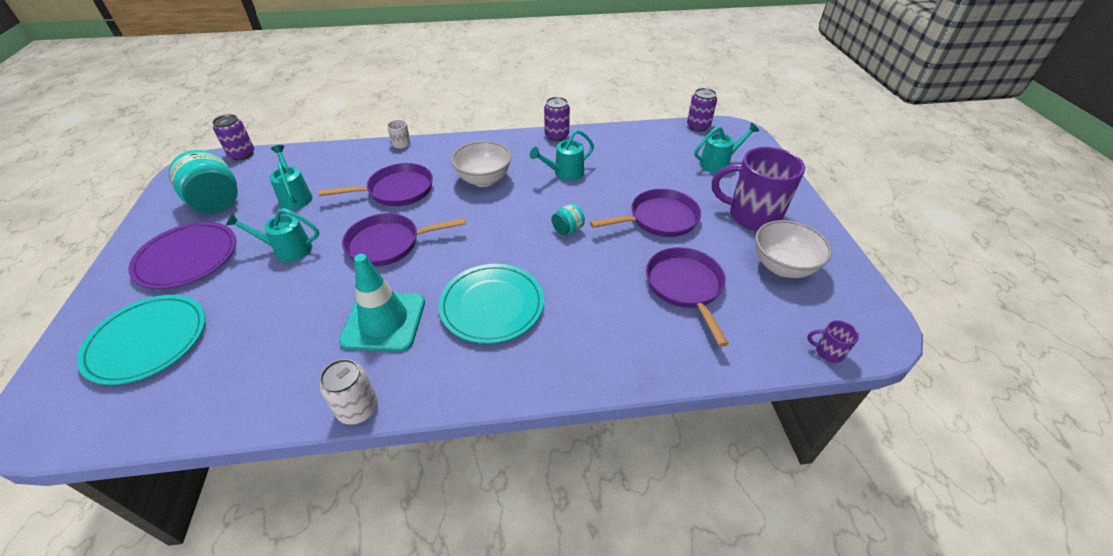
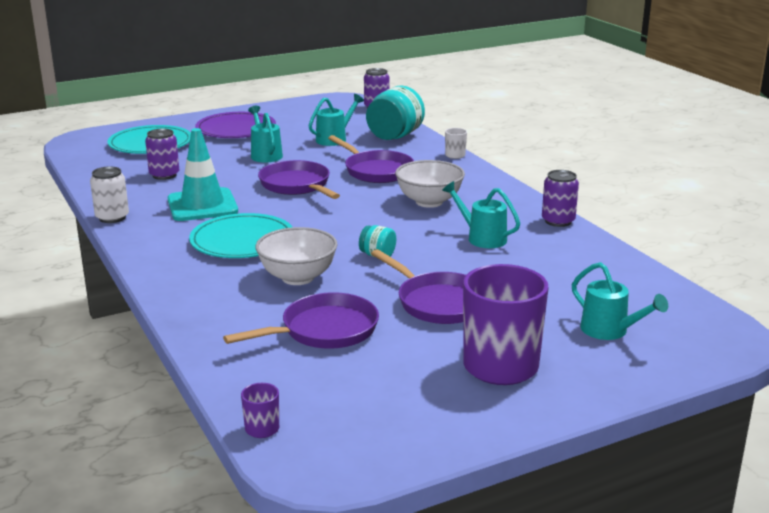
camera: 70 degrees right, 20 degrees down
turquoise jar [169,150,238,213] -> turquoise jar moved to [366,86,425,140]
purple can [687,88,717,132] -> purple can moved to [145,128,179,180]
white bowl [755,220,832,278] -> white bowl moved to [256,227,338,285]

